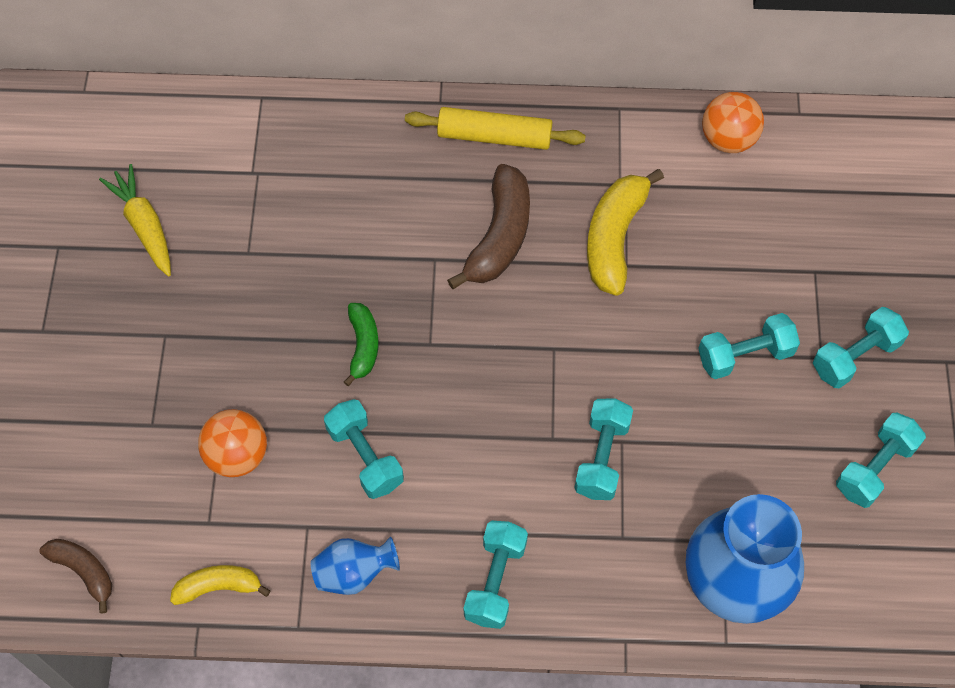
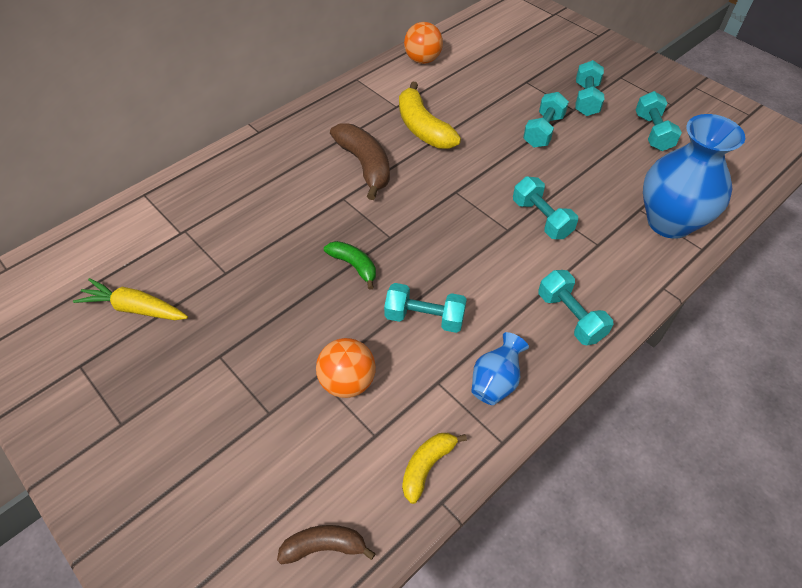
camera: 45 degrees left, 10 degrees down
yellow rolling pin [405,107,586,150] -> none

